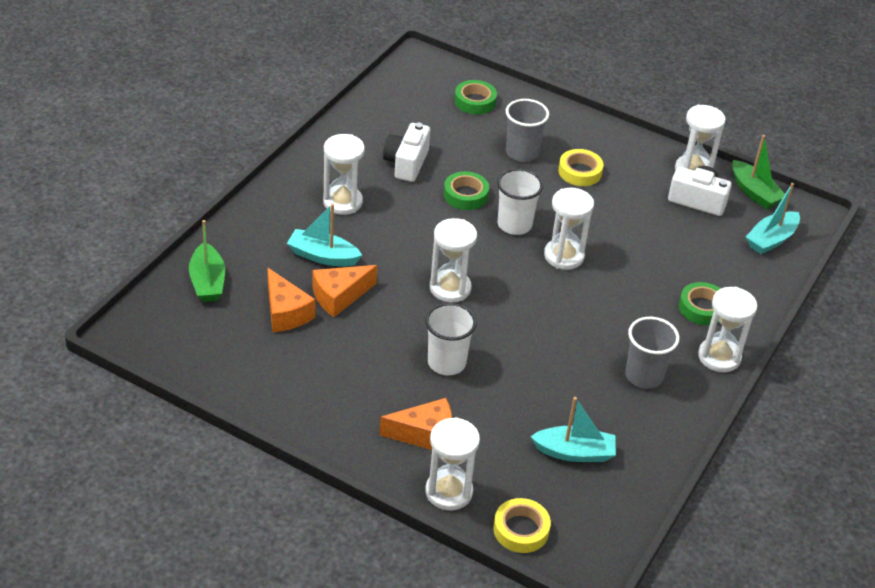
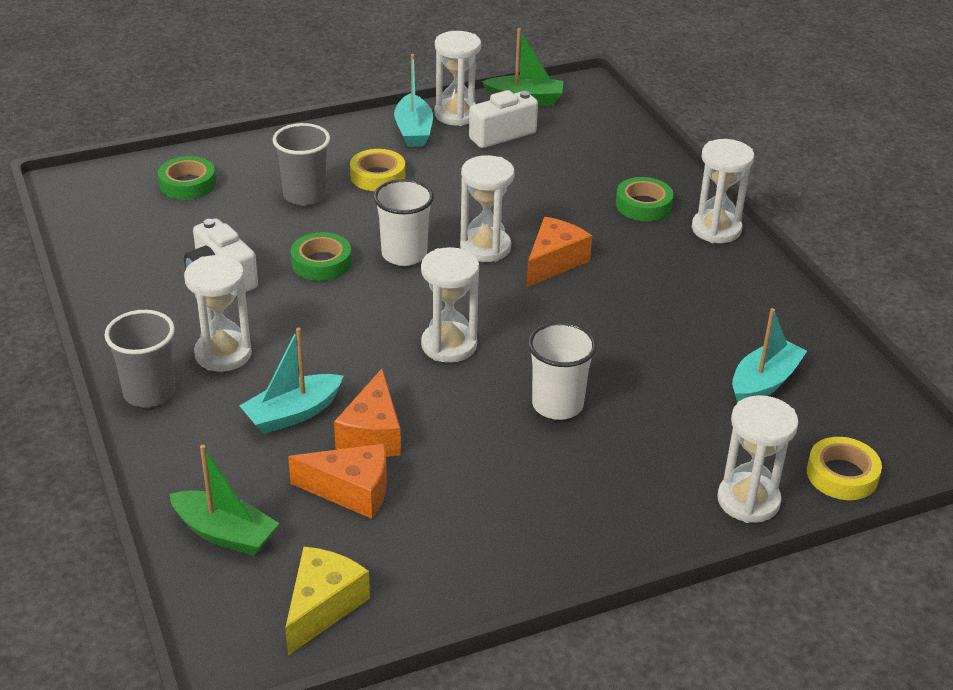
camera: 50 degrees left, 5 degrees down
orange cheese [379,398,452,450] -> orange cheese moved to [526,217,592,288]
grey cup [625,317,680,389] -> grey cup moved to [104,310,175,407]
turquoise boat [746,183,800,254] -> turquoise boat moved to [394,54,433,147]
none -> yellow cheese [285,547,370,656]

